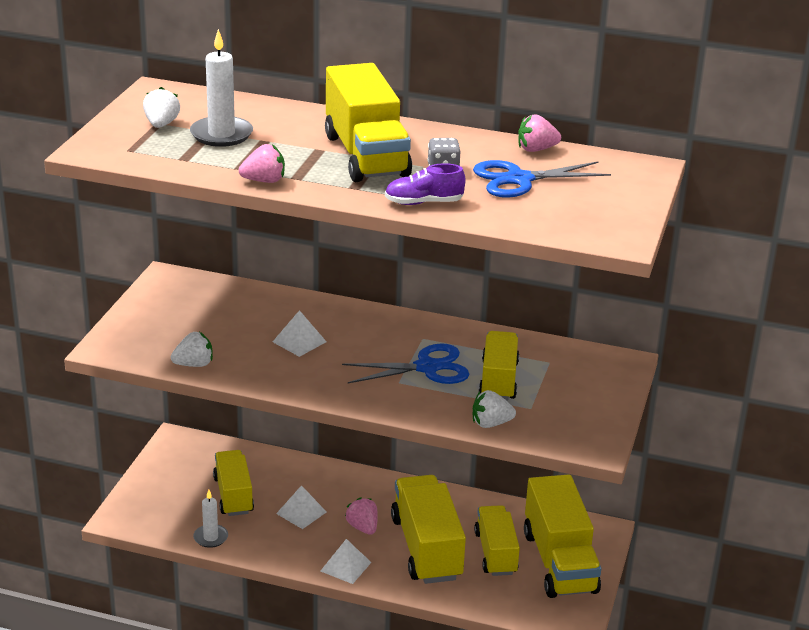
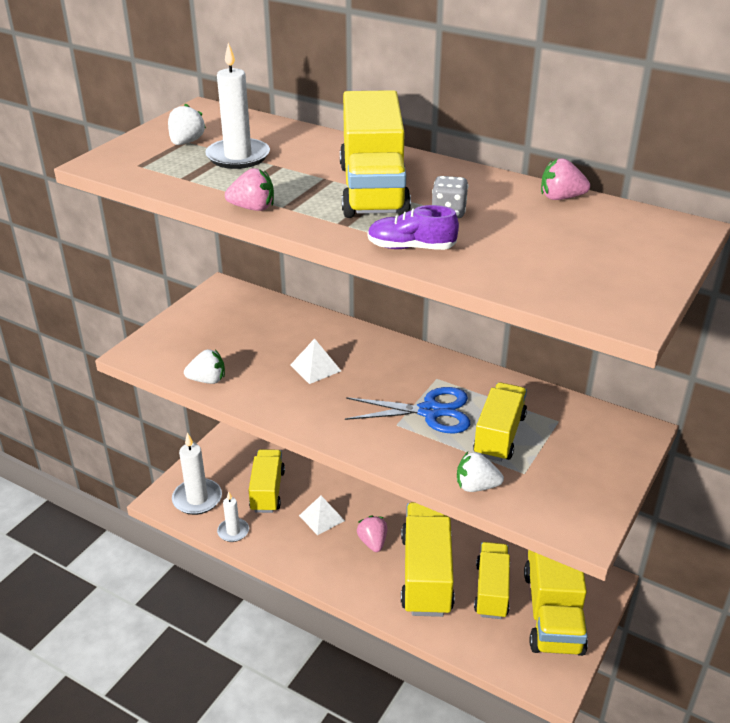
camera: 15 degrees right, 5 degrees up
white pyramid [321,539,372,584] -> none
blue scissors [473,160,611,198] -> none
none -> white candle [172,432,222,515]

